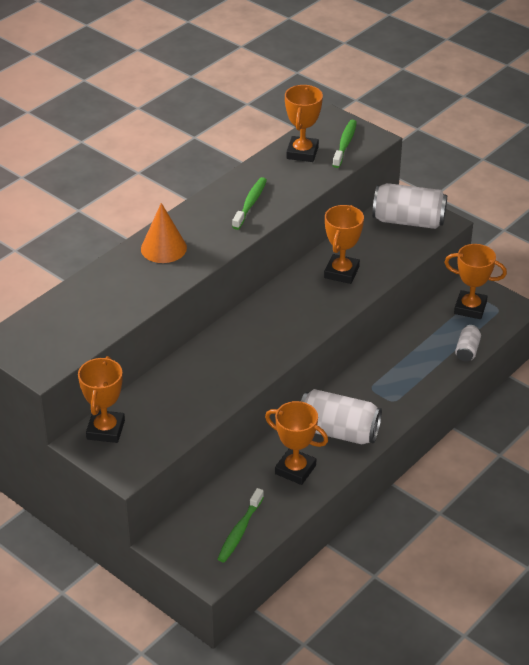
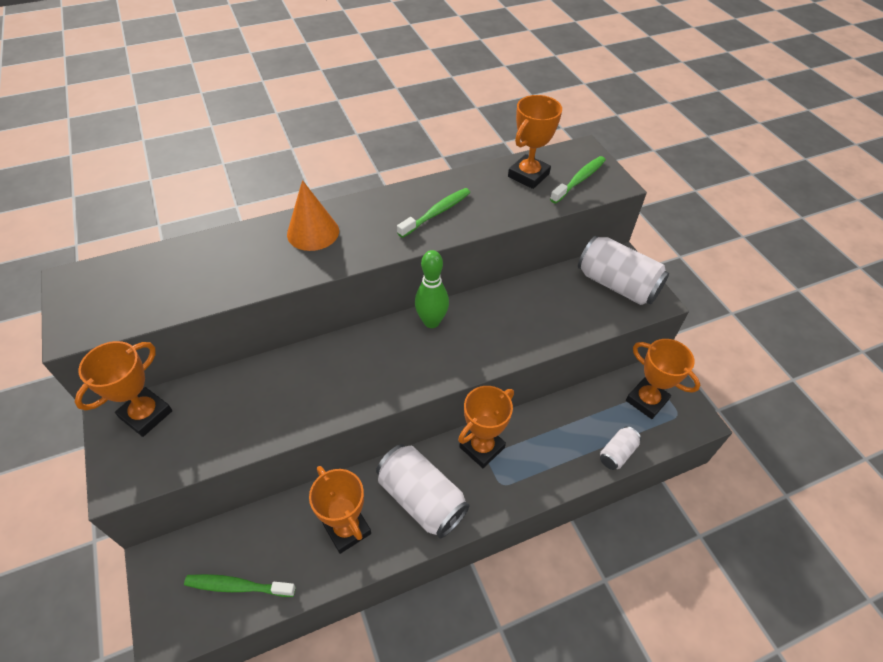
camera: 25 degrees right, 10 degrees up
green toothbrush [218,488,264,563] -> green toothbrush turned 45 degrees clockwise [184,574,296,597]
orange trophy [324,205,364,284] -> orange trophy moved to [458,386,514,468]
none -> green bowling pin [415,250,449,328]

